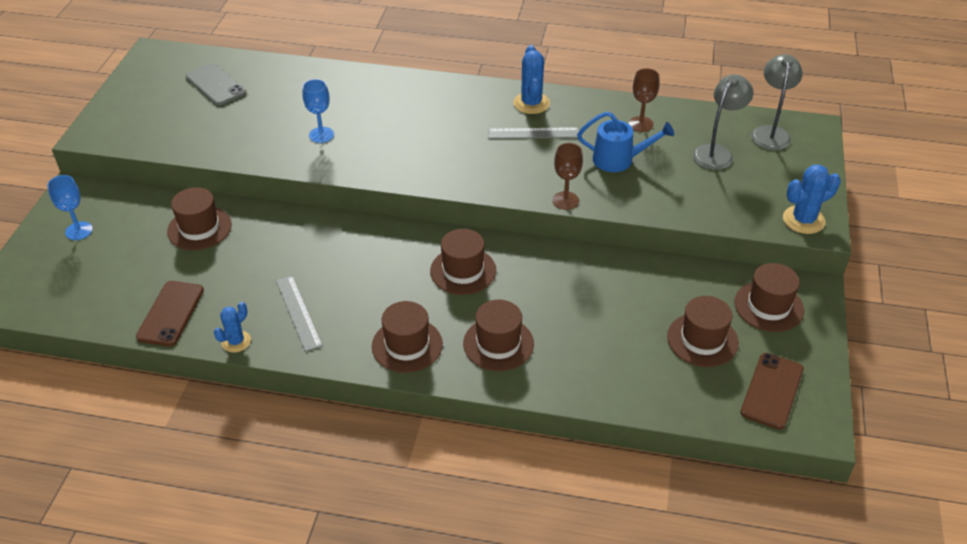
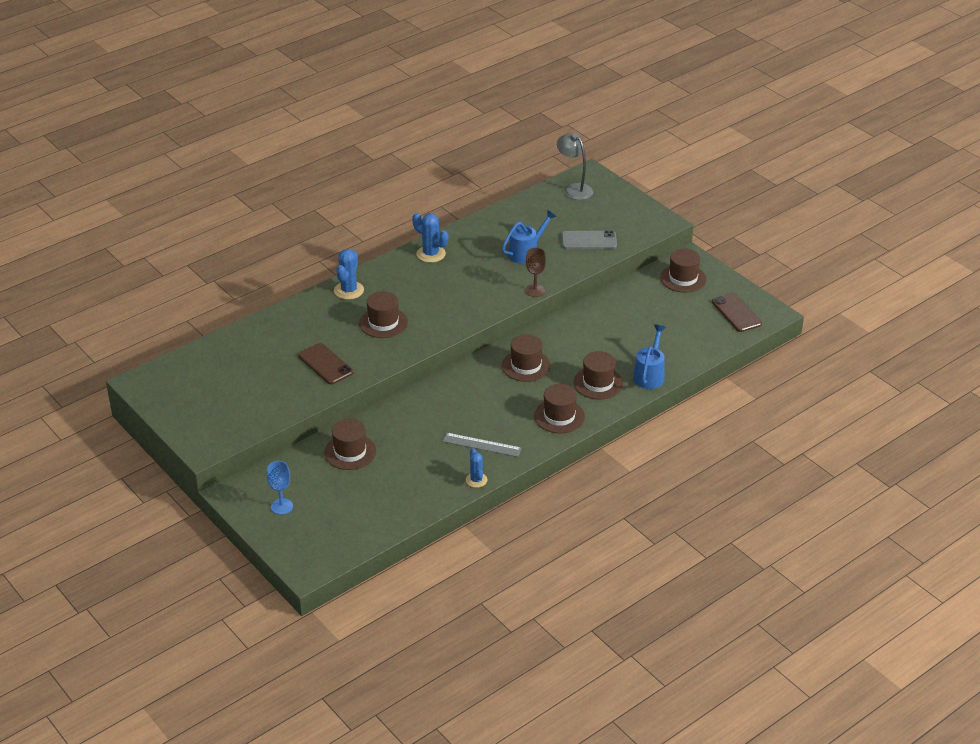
camera: 50 degrees left, 5 degrees down
brown phone [136,281,204,346] -> brown phone moved to [298,343,353,384]
grey phone [186,63,247,106] -> grey phone moved to [562,231,617,249]
blue goblet [302,79,334,143] -> none
grey ruler [488,127,579,139] -> none
brown goblet [629,68,660,132] -> none
brown hat [667,296,739,367] -> brown hat moved to [359,291,408,338]
grey lamp [693,74,754,170] -> none
blue cactus [783,165,841,234] -> blue cactus moved to [334,249,364,300]
none -> blue watering can [633,325,666,389]

